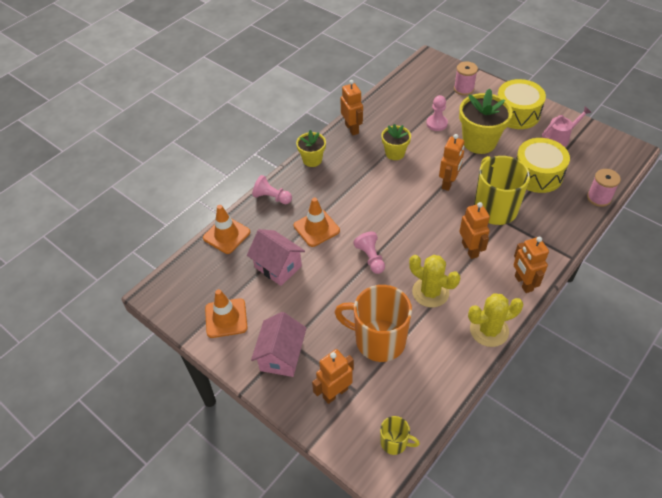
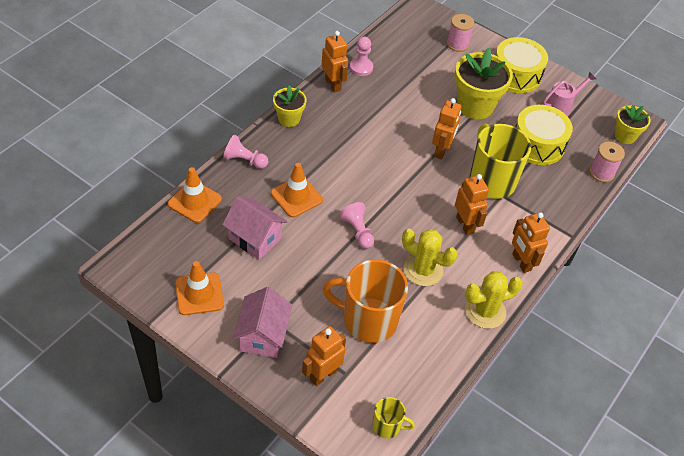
camera: 10 degrees left, 0 degrees up
yellow flower pot [381,124,411,160] -> yellow flower pot moved to [615,104,651,144]
pink pawn [426,95,448,131] -> pink pawn moved to [350,37,373,76]

